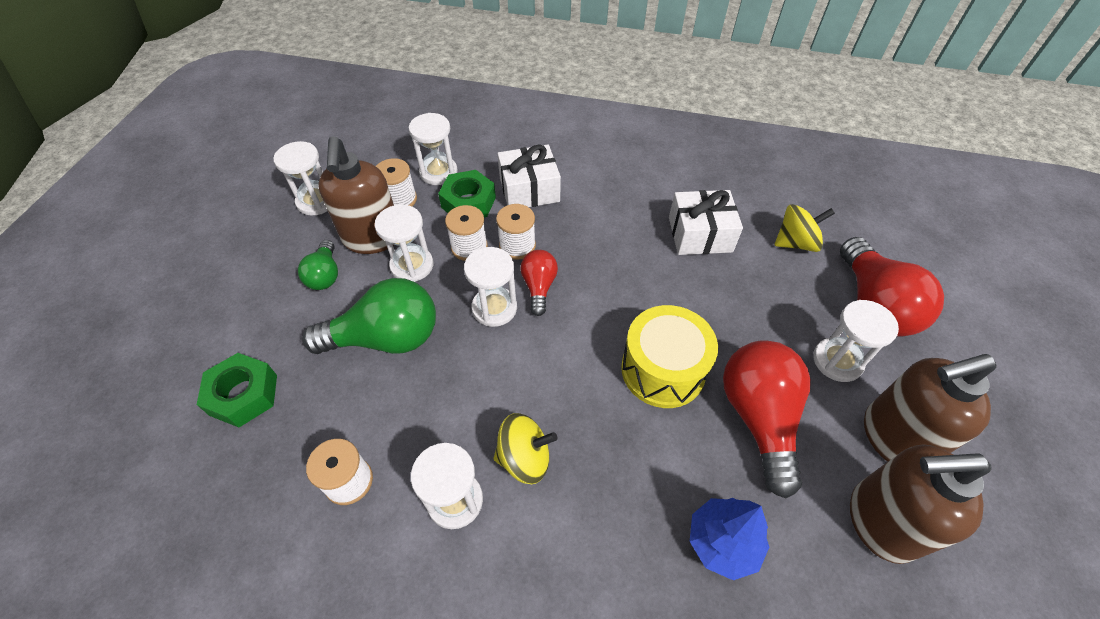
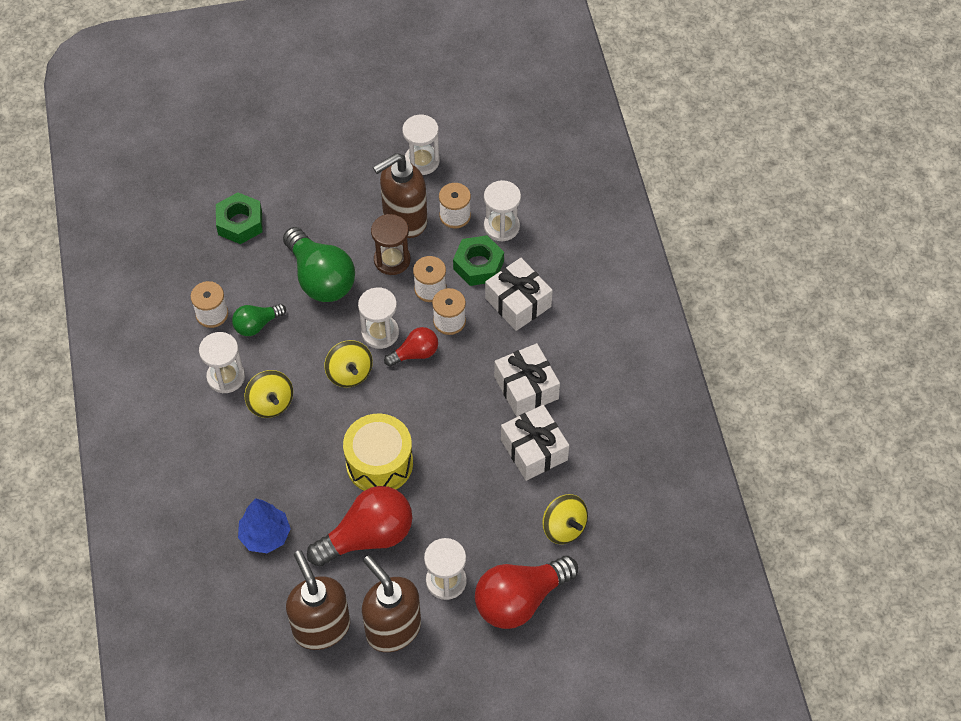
camera: 65 degrees right, 5 degrees up
green light bulb [298,240,338,290] -> green light bulb moved to [232,304,286,336]
white hourglass [375,204,433,282] -> brown hourglass [371,214,410,275]
none -> yellow spinning top [324,340,373,388]
none -> white gift [494,343,560,417]

